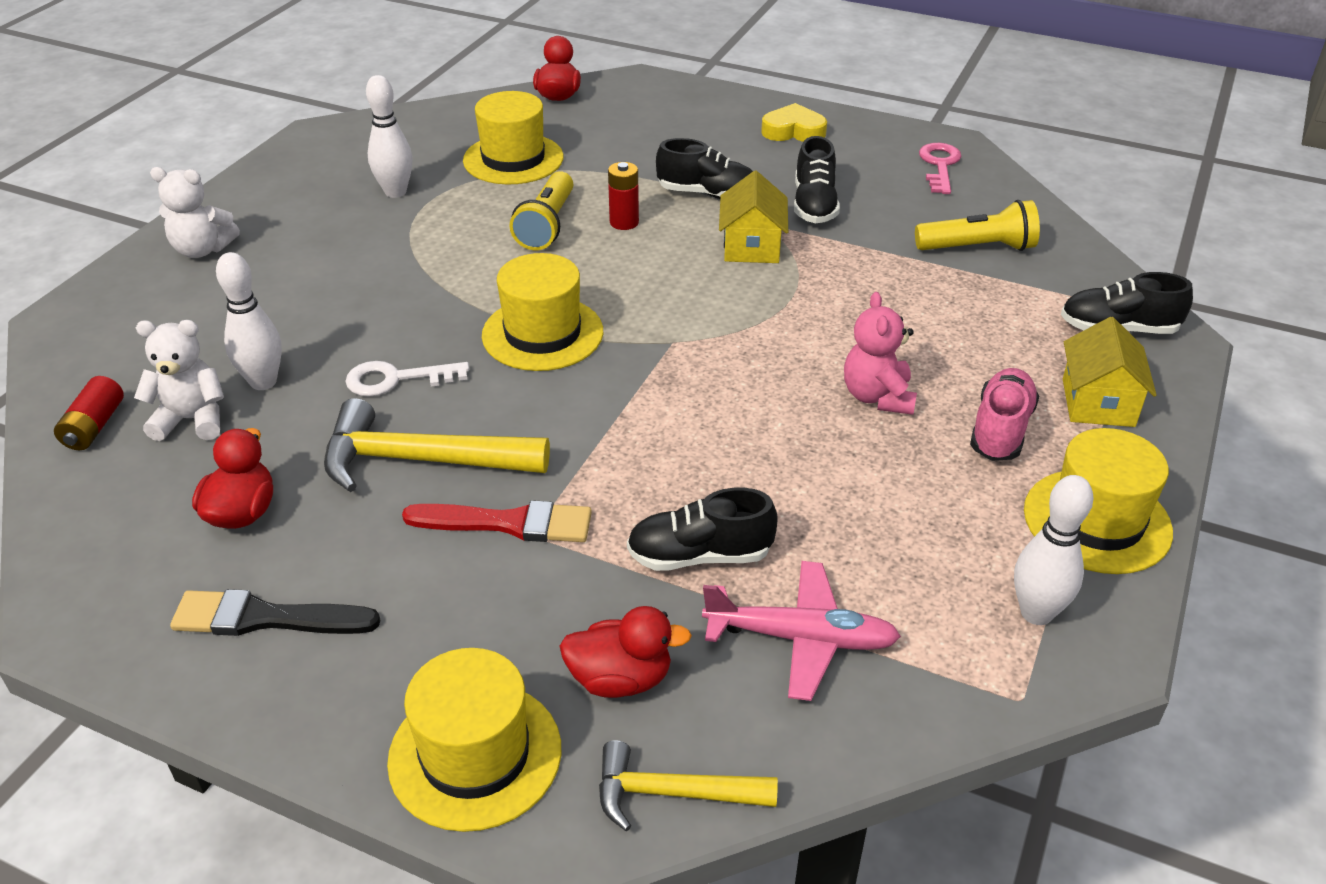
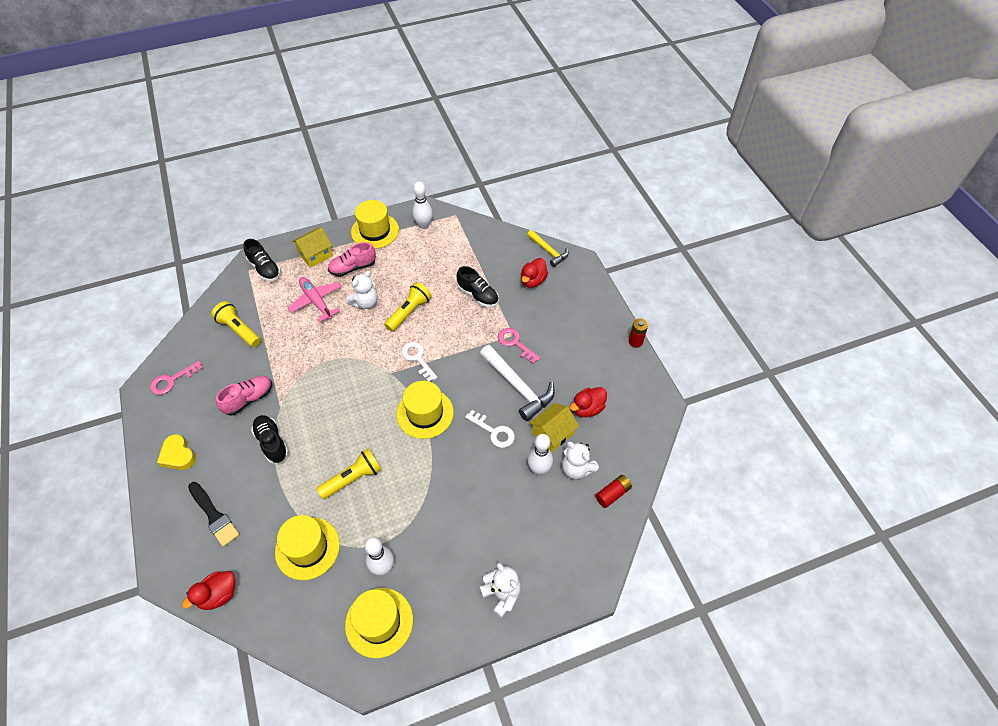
camera: 135 degrees left, 15 degrees up
black brush [170,589,381,636] -> black brush moved to [188,482,240,547]
yellow hammer [324,398,550,492] -> white hammer [480,345,555,421]
yellow hat [387,648,561,832] -> yellow hat moved to [345,588,413,658]
red brush [402,500,592,542] -> pink key [498,328,540,364]
red duck [559,606,692,698] -> red duck turned 105 degrees counterclockwise [521,258,548,288]
red battery [608,162,639,230] -> red battery moved to [629,318,648,348]
pink plane [702,561,901,701] -> pink plane moved to [287,277,342,322]
yellow house [719,170,788,263] -> yellow house moved to [529,403,579,452]
black shoe [794,136,840,223] -> pink shoe [216,376,272,416]
pink teddy bear [844,292,917,415] -> white teddy bear [346,271,378,309]
none -> yellow flashlight [384,282,432,332]
none -> white key [401,342,438,382]

